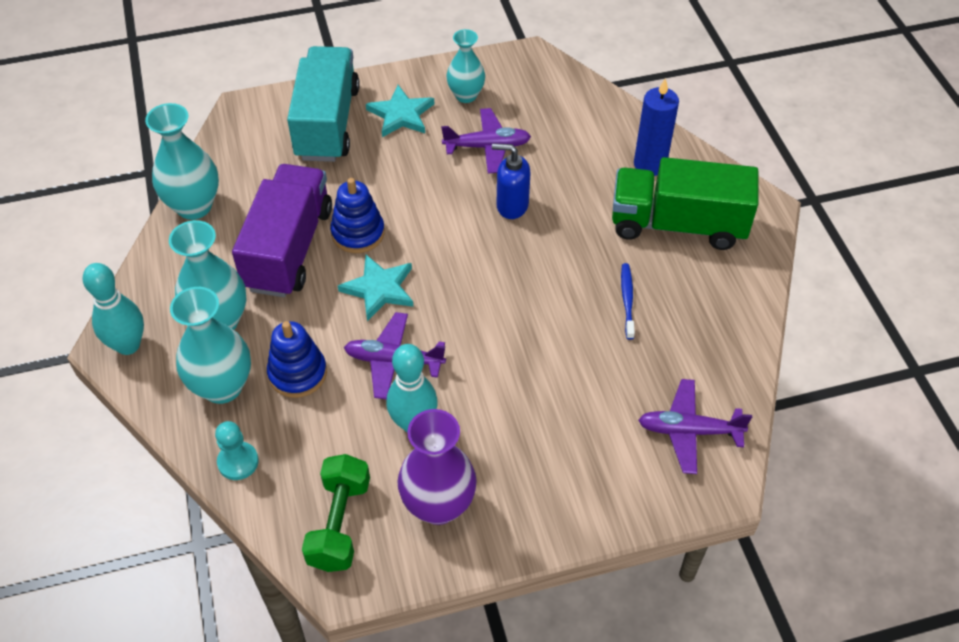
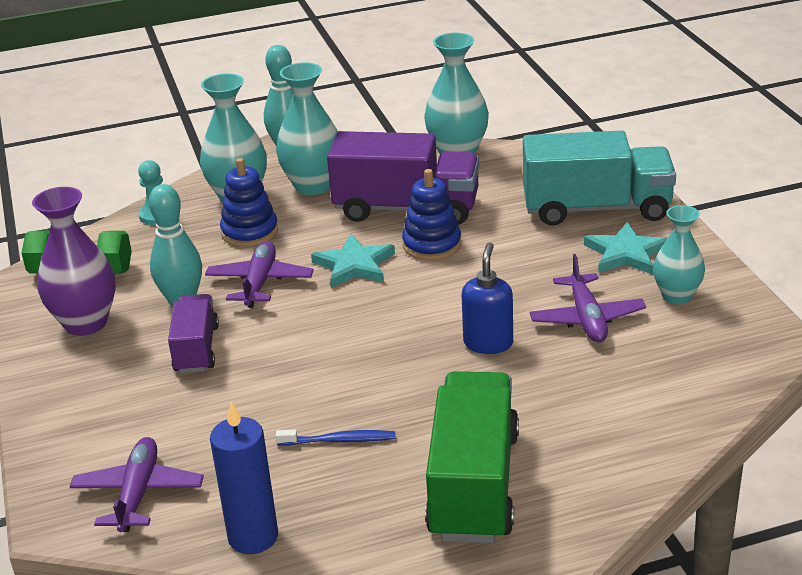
camera: 90 degrees right, 20 degrees down
blue candle [634,78,679,176] -> blue candle moved to [210,402,278,554]
none -> purple truck [168,294,219,373]

